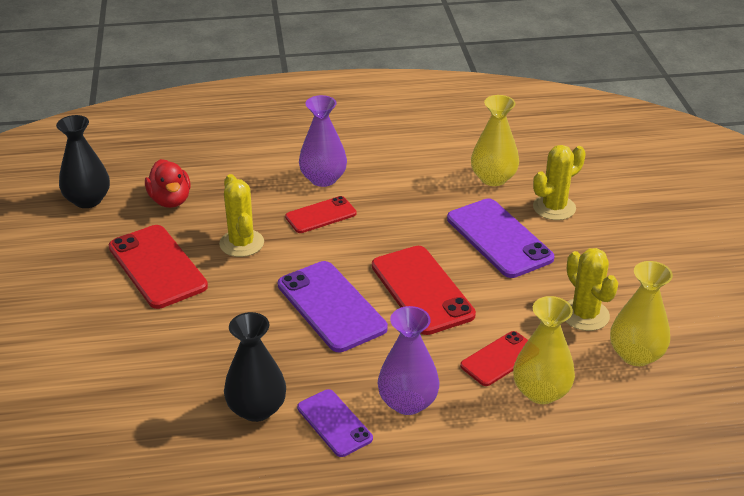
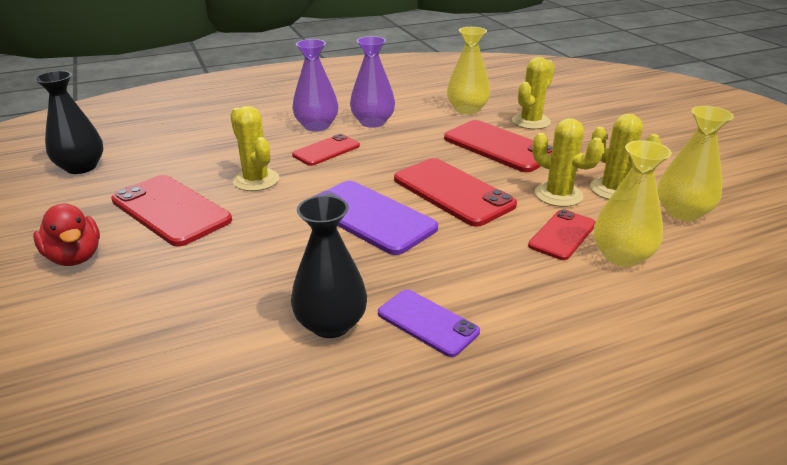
camera: 15 degrees left, 5 degrees down
red duck [145,159,191,208] -> red duck moved to [33,203,100,266]
purple vase [378,306,439,415] -> purple vase moved to [350,36,395,128]
purple phone [447,198,554,278] -> red phone [444,120,552,172]
none -> yellow cactus [532,118,604,207]

